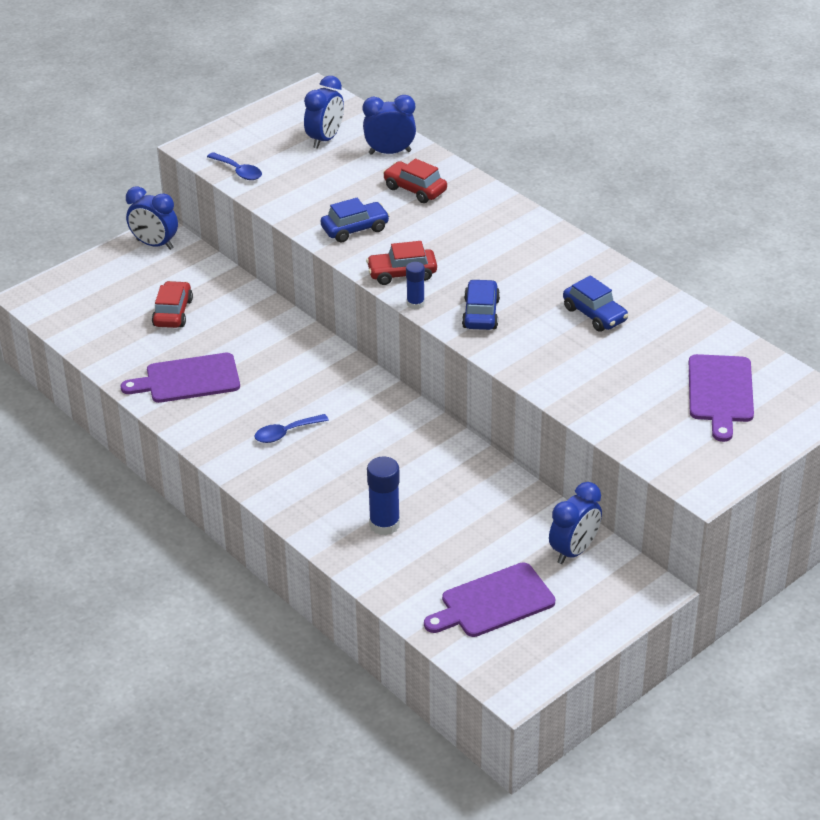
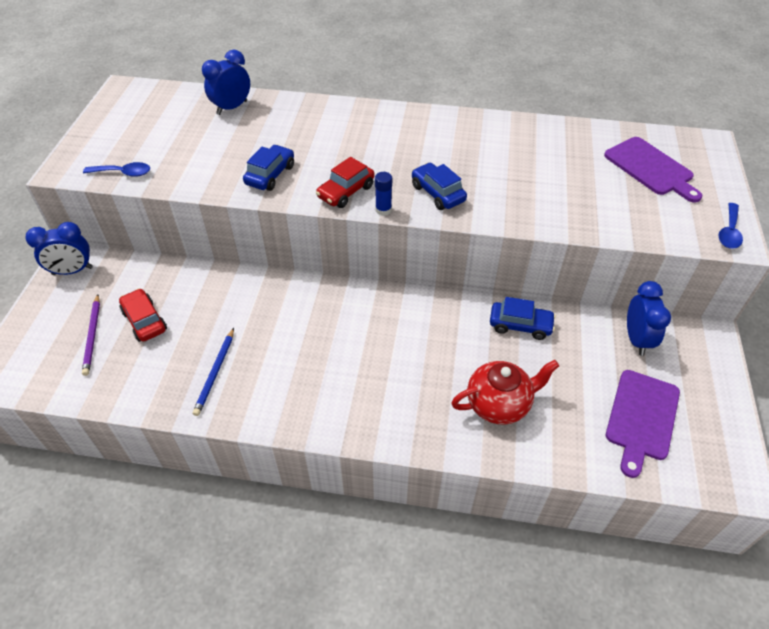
camera: 40 degrees left, 10 degrees up
purple cutting board [121,353,240,403] -> blue pencil [193,328,234,416]
blue spoon [254,414,329,443] -> blue spoon moved to [719,203,743,249]
blue clock [304,76,344,149] -> none
blue glue stick [367,456,400,535] -> red teapot [451,360,559,424]
red car [383,159,447,203] -> none
blue car [563,275,629,332] -> blue car moved to [490,297,556,340]
none -> purple pencil [82,294,100,376]

